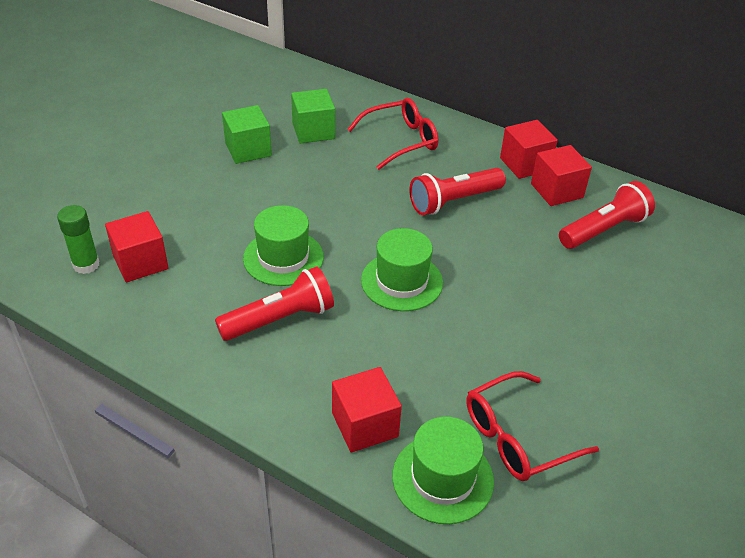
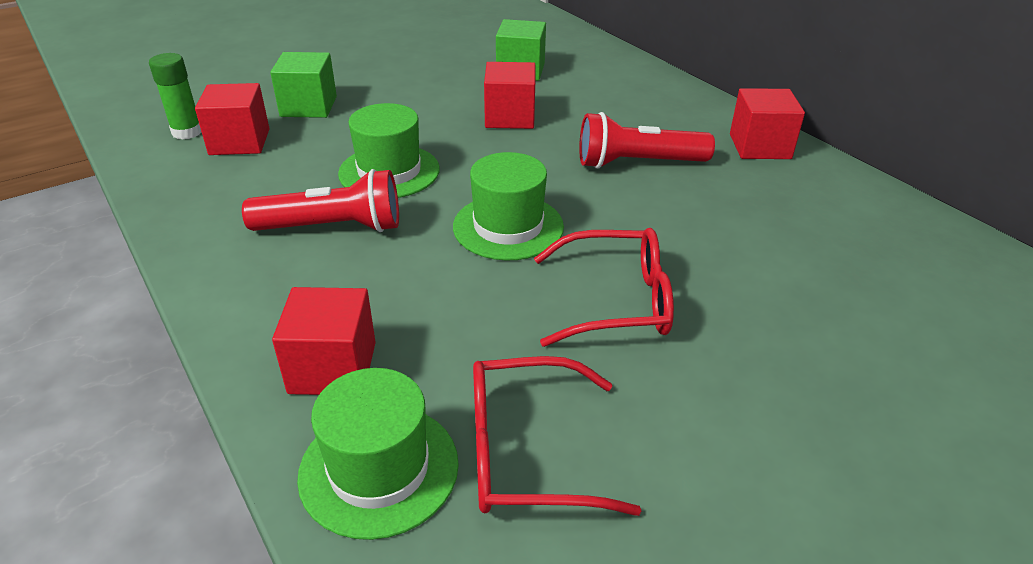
camera: 25 degrees right, 5 degrees down
green cube [222,105,272,164] -> green cube moved to [270,52,337,118]
red glasses [347,98,438,170] -> red glasses moved to [534,228,674,347]
red cube [531,145,592,206] -> red cube moved to [484,62,535,129]
red flashlight [559,181,655,249] -> none

